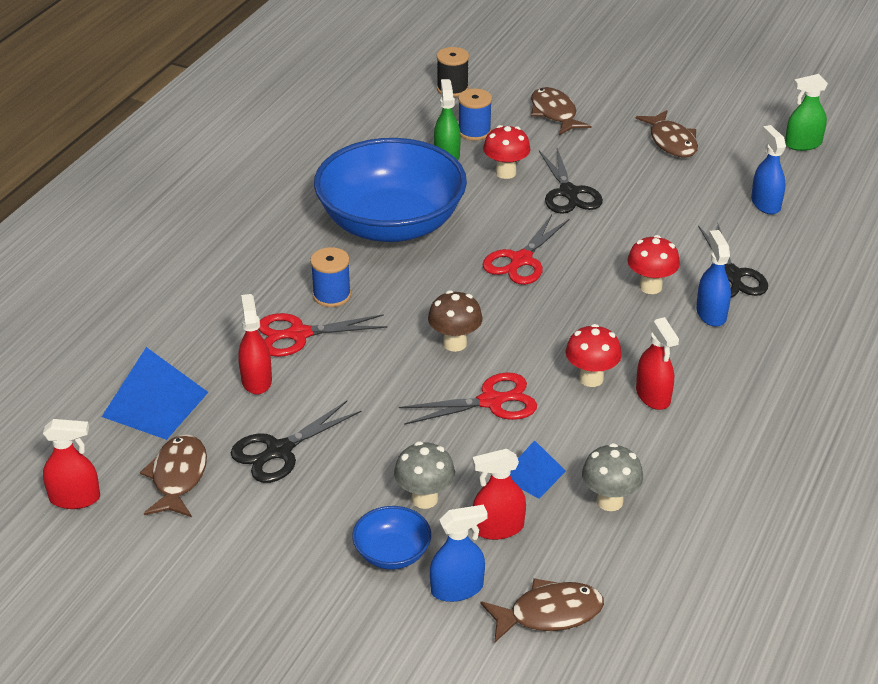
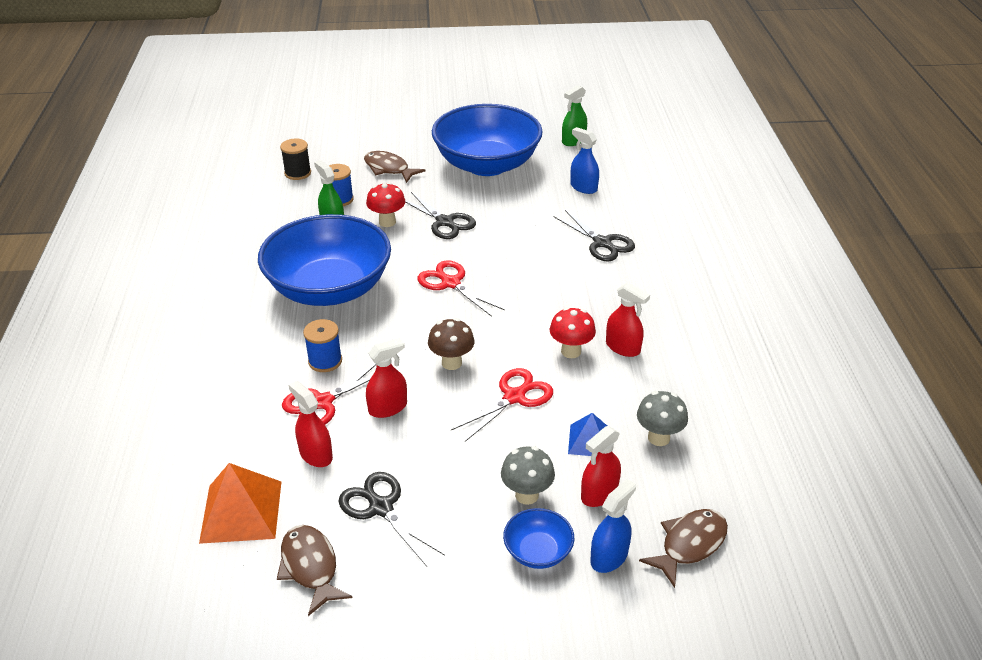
camera: 30 degrees left, 0 degrees up
red spray bottle [43,419,100,509] -> red spray bottle moved to [366,338,407,418]
blue pyramid [102,347,208,440] -> orange pyramid [199,463,281,544]
black scissors [231,401,362,483] -> black scissors turned 120 degrees clockwise [338,472,445,566]
red scissors [483,215,569,285] -> red scissors turned 135 degrees clockwise [417,260,505,317]
red mushroom [627,235,680,294] -> none
brown fish [636,110,698,158] -> blue bowl [432,104,543,176]
blue spray bottle [696,230,731,327] -> none

